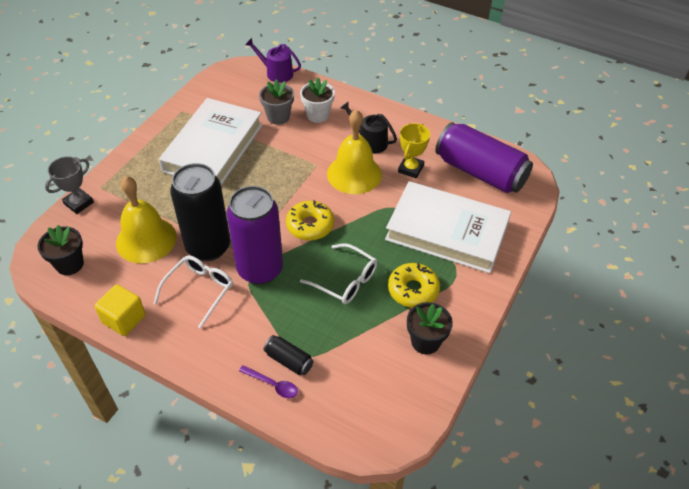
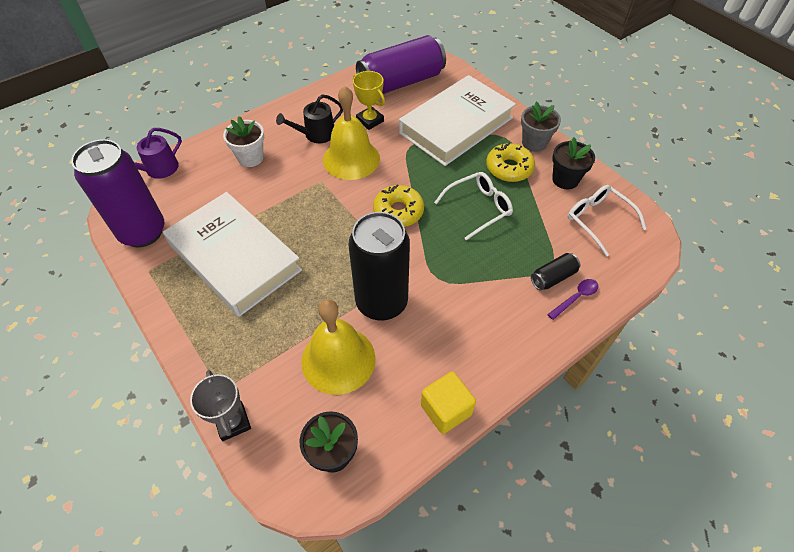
camera: 65 degrees left, 5 degrees up
white glasses [153,255,233,329] -> white glasses moved to [568,185,647,257]
purple can [227,186,283,285] -> purple can moved to [71,139,164,248]
grey flower pot [259,79,294,125] -> grey flower pot moved to [521,102,561,152]

